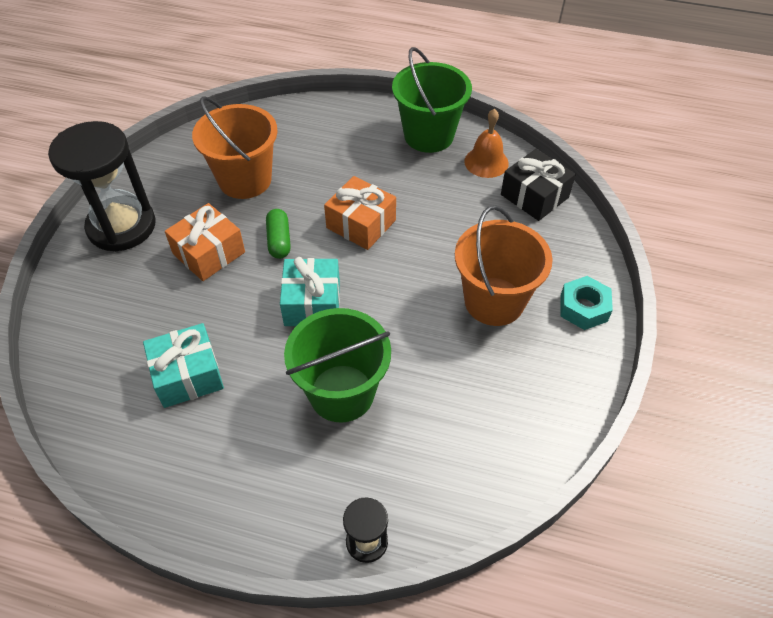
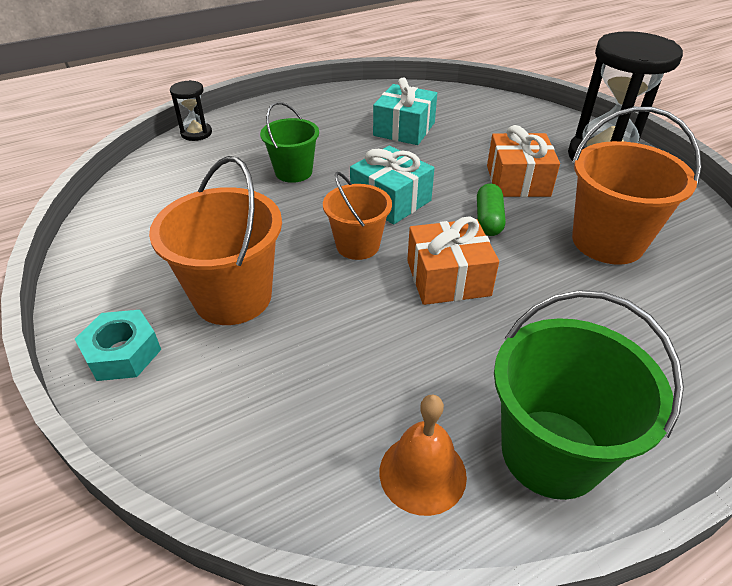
camera: 135 degrees right, 10 degrees down
green capsule [266,209,291,259] -> green capsule turned 60 degrees clockwise [477,183,506,236]
green bucket [284,308,391,423] -> green bucket [260,102,319,183], size x0.62
black gift [501,149,576,221] -> none
none -> orange bucket [323,172,392,260]

